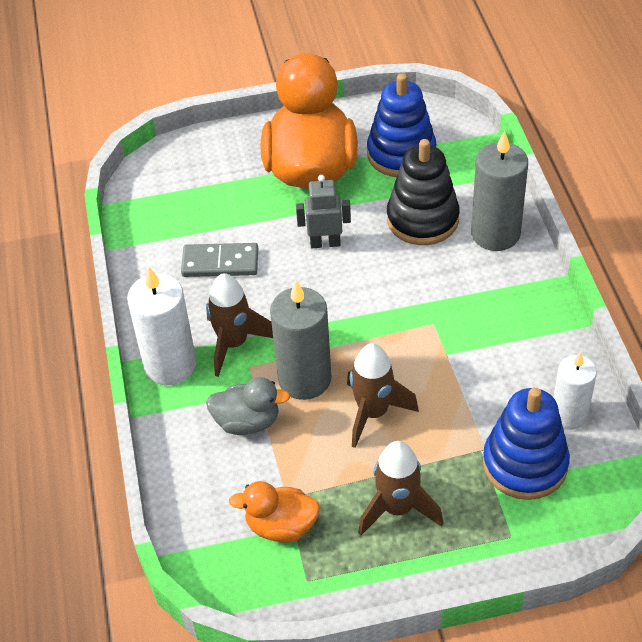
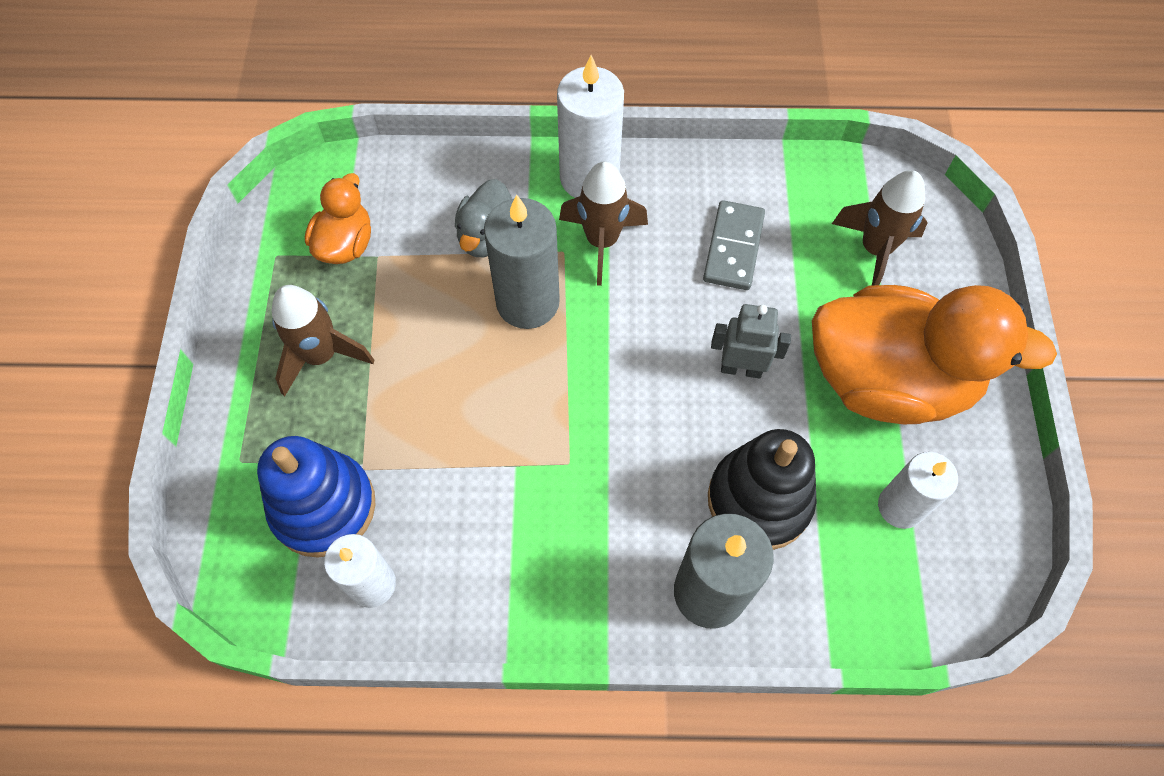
camera: 100 degrees right, 15 degrees up
grey robot [296,175,351,248] -> grey robot turned 90 degrees counterclockwise [711,304,791,379]
brown rocket [347,343,419,448] -> brown rocket moved to [832,170,928,285]
blue stacking toy [367,73,437,177] -> white candle [878,452,958,529]

